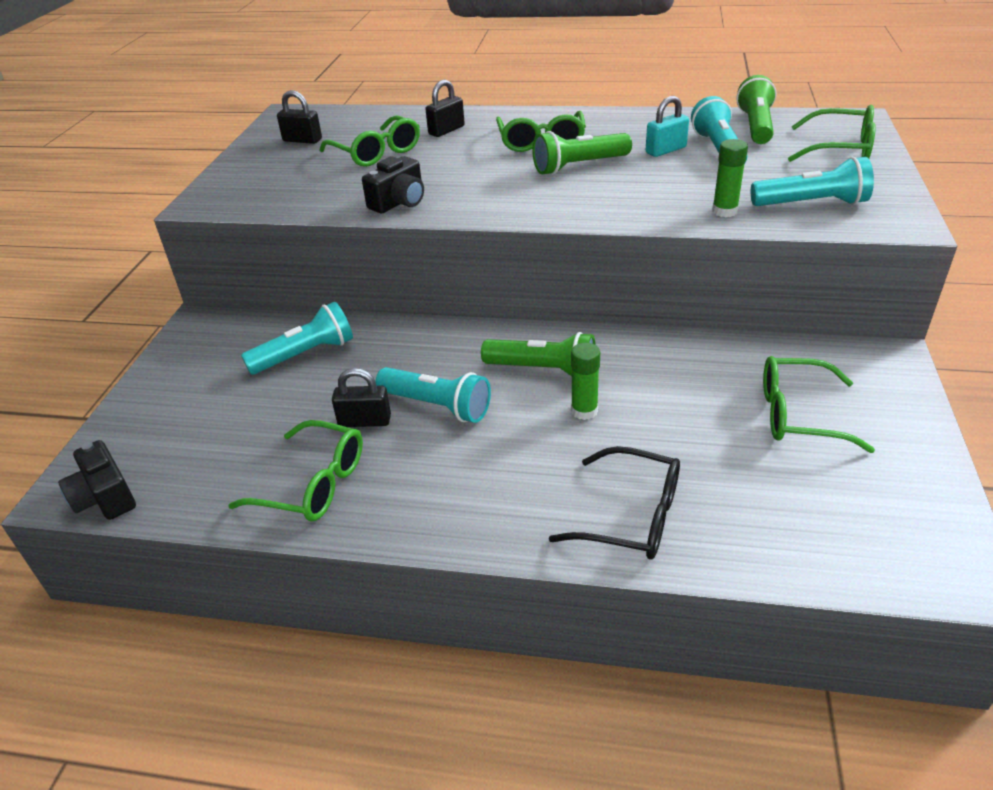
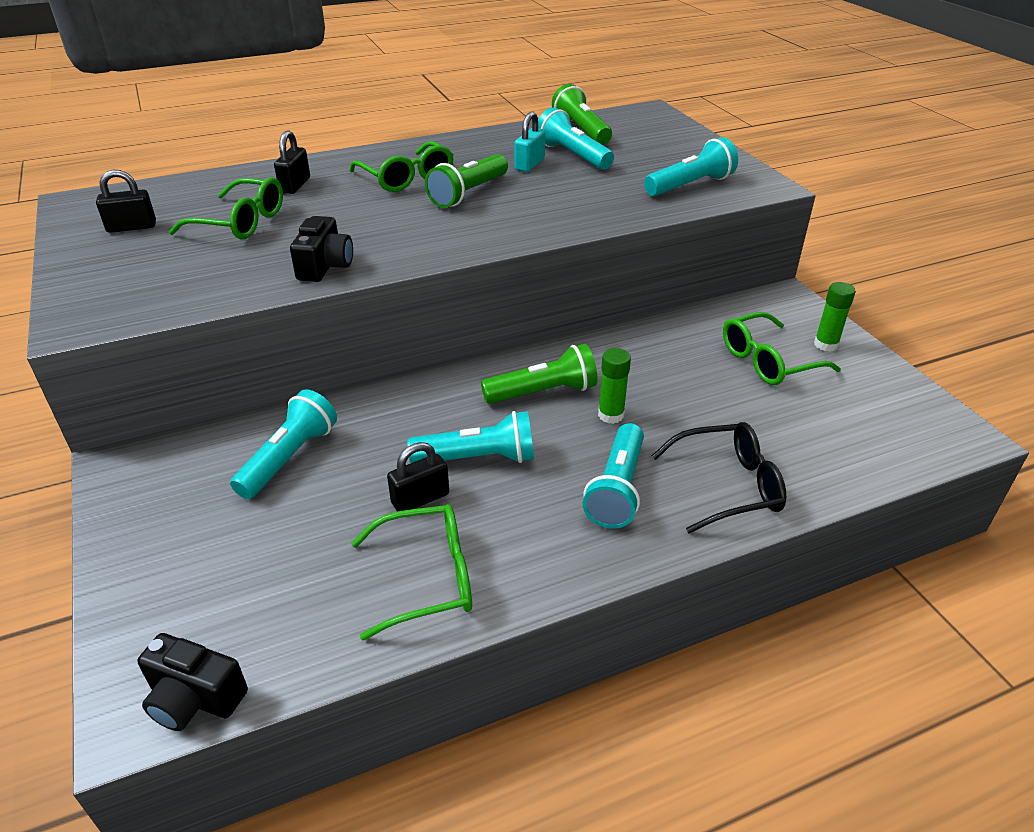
camera: 35 degrees left, 0 degrees up
green glue stick [712,139,748,217] -> green glue stick moved to [814,282,856,352]
green glasses [788,105,876,162] -> none
none -> turquoise flashlight [583,423,644,529]

